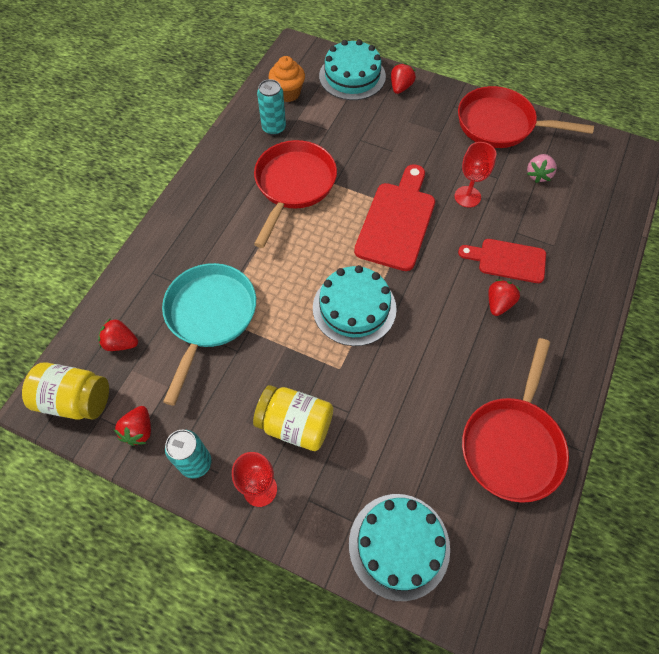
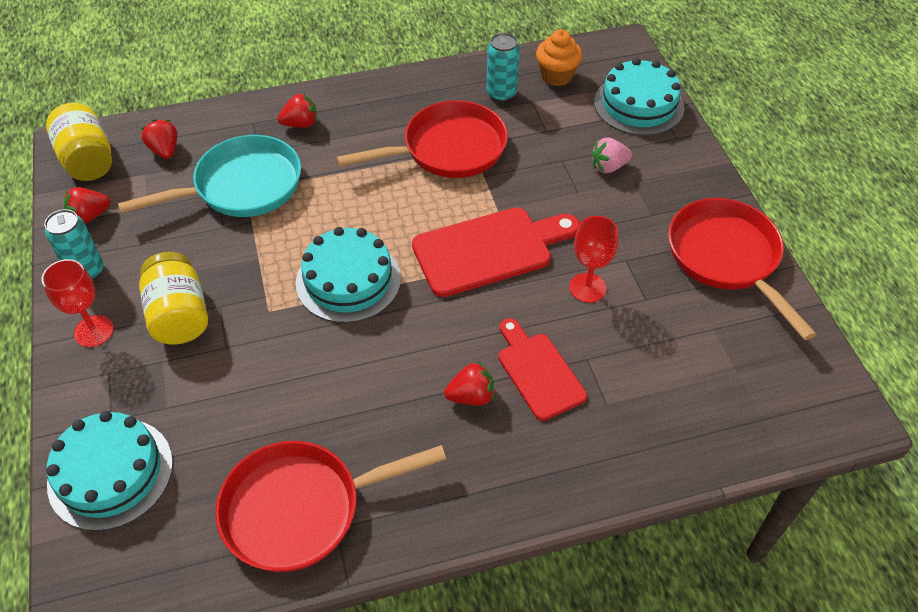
camera: 50 degrees right, 10 degrees down
red strawberry [391,63,416,94] -> red strawberry moved to [278,93,317,128]
pink strawberry [527,154,557,183] -> pink strawberry moved to [591,137,632,173]

